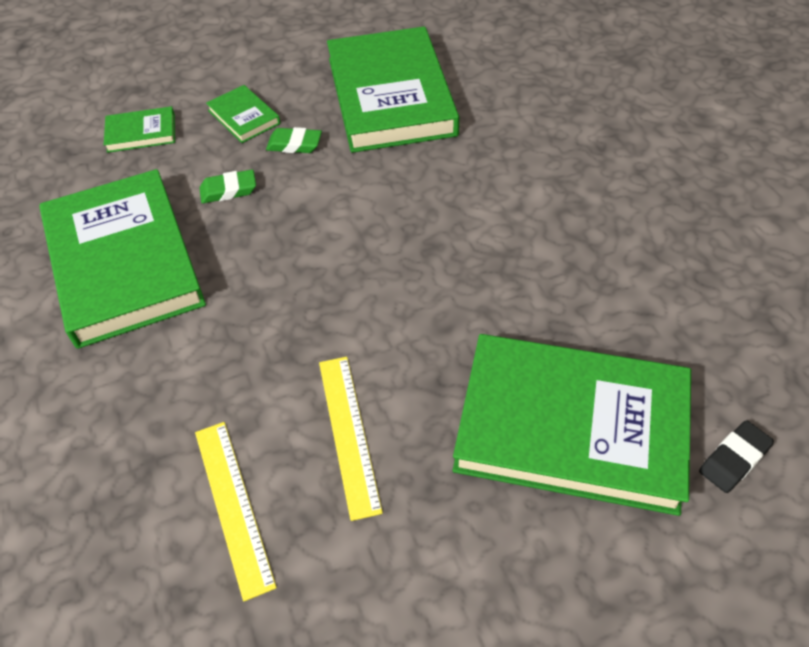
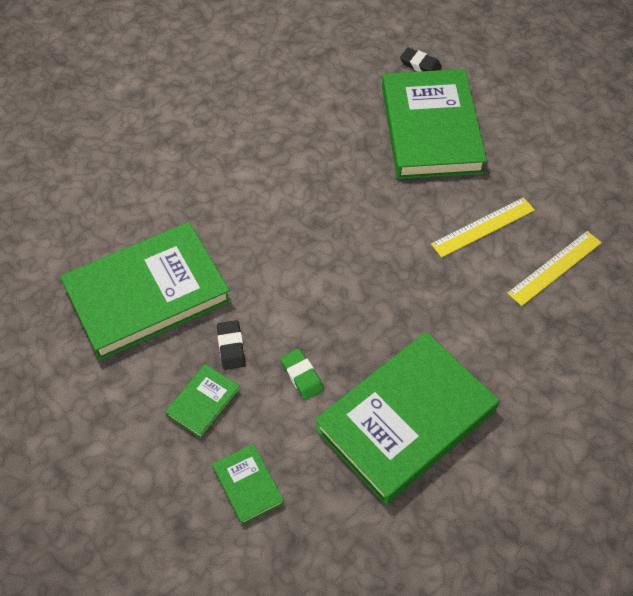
camera: 110 degrees left, 5 degrees up
green eraser [266,127,322,153] -> black eraser [217,320,245,370]

